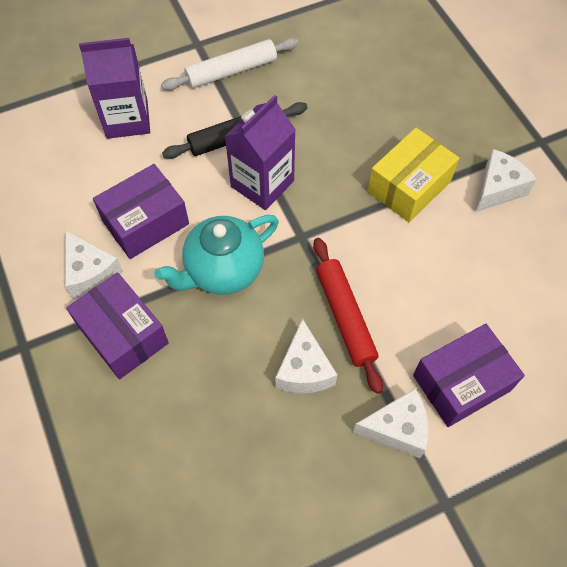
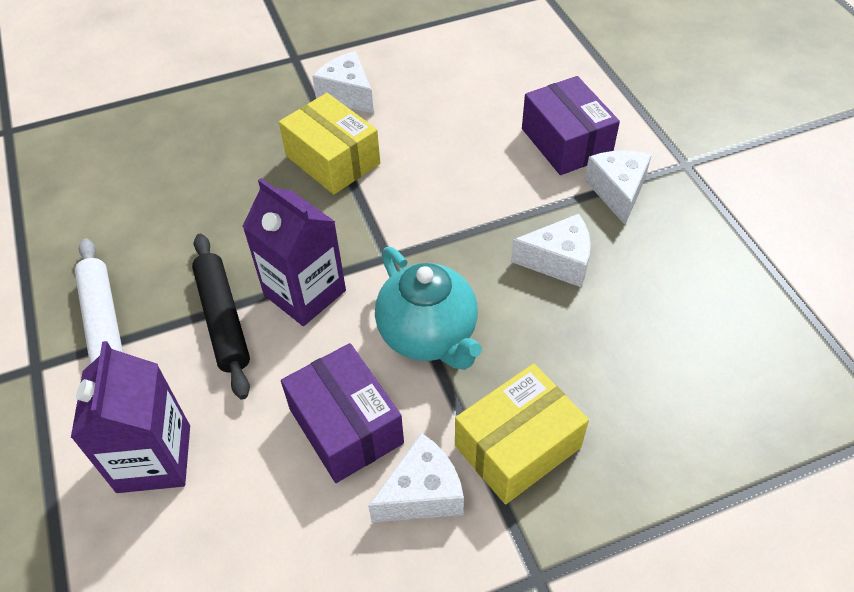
camera: 85 degrees left, 10 degrees down
purple box [66,272,169,379] -> yellow box [455,364,589,504]
red rolling pin [313,238,383,394] -> none

